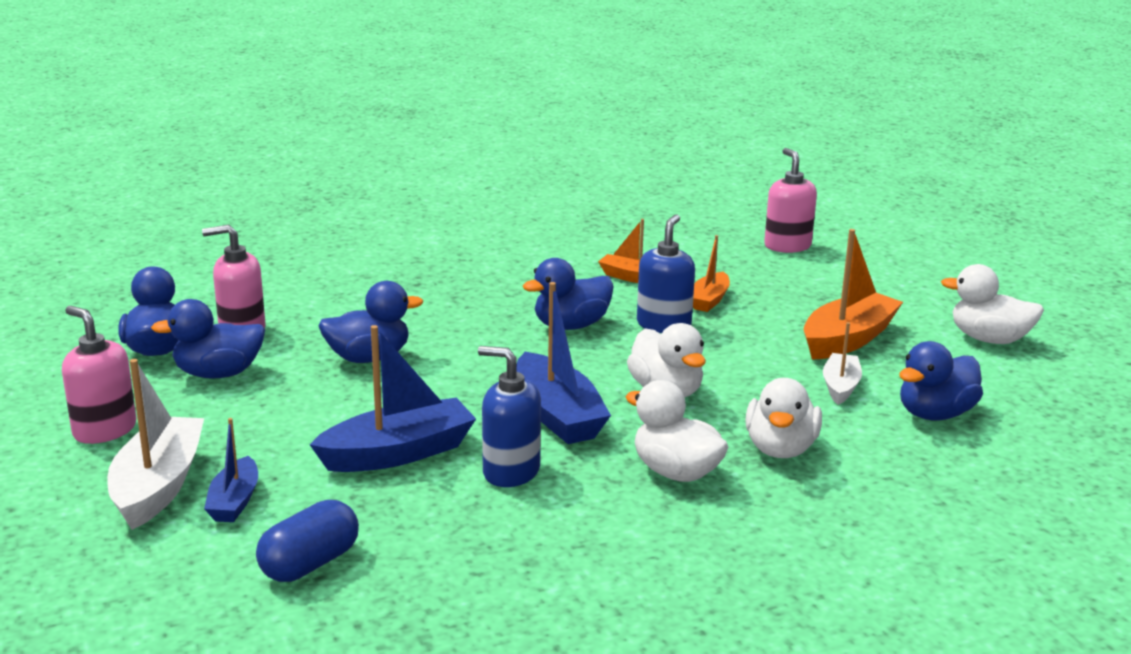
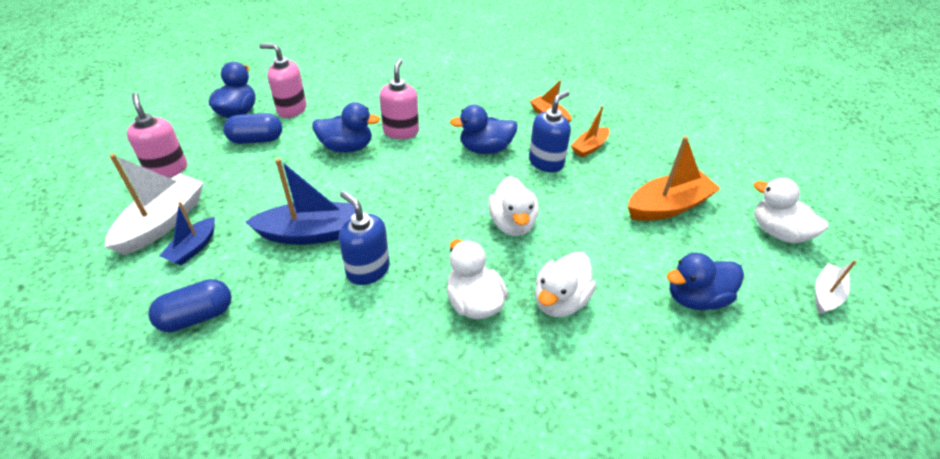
camera: 20 degrees right, 20 degrees up
blue duck [151,299,265,379] -> blue capsule [223,113,282,144]
blue boat [517,282,611,444] -> none
pink soap dispenser [764,148,817,253] -> pink soap dispenser moved to [379,59,419,139]
white boat [823,322,862,405] -> white boat moved to [815,260,857,314]

